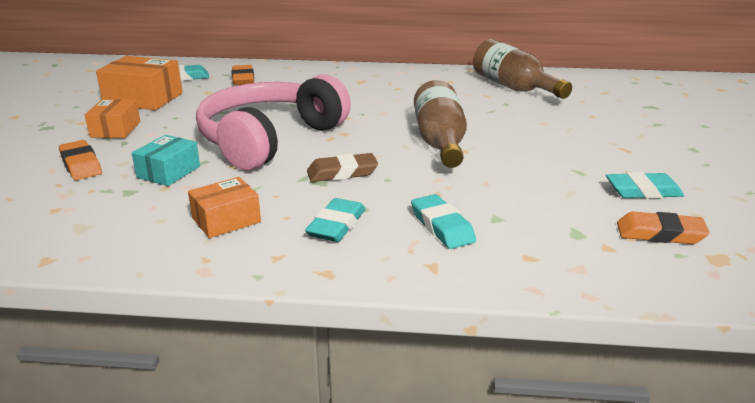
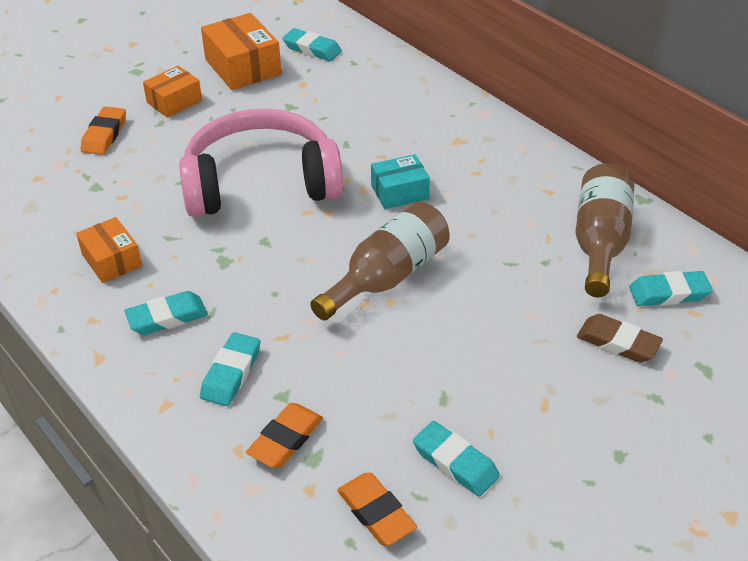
camera: 45 degrees right, 15 degrees up
turquoise box [132,135,200,186] -> turquoise box moved to [371,154,430,209]
orange box [188,177,261,238] -> orange box turned 45 degrees clockwise [76,217,142,283]
orange eraser [231,65,254,86] -> orange eraser moved to [246,403,323,468]
brown eraser [307,153,378,182] -> brown eraser moved to [577,314,663,363]
none -> turquoise eraser [629,271,713,306]

